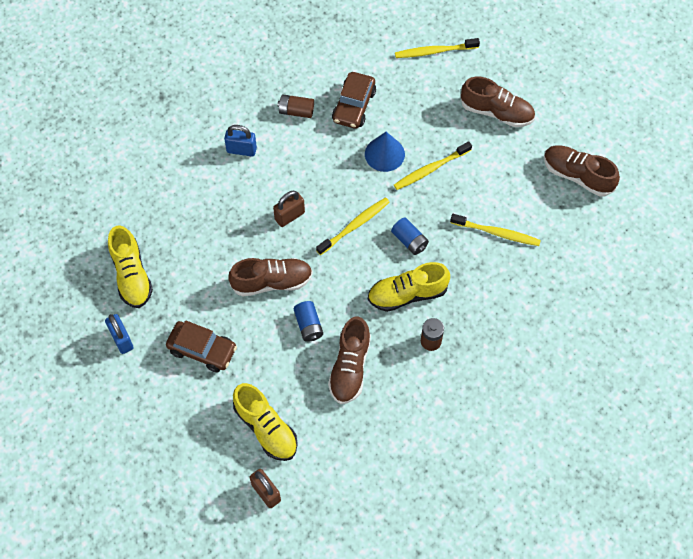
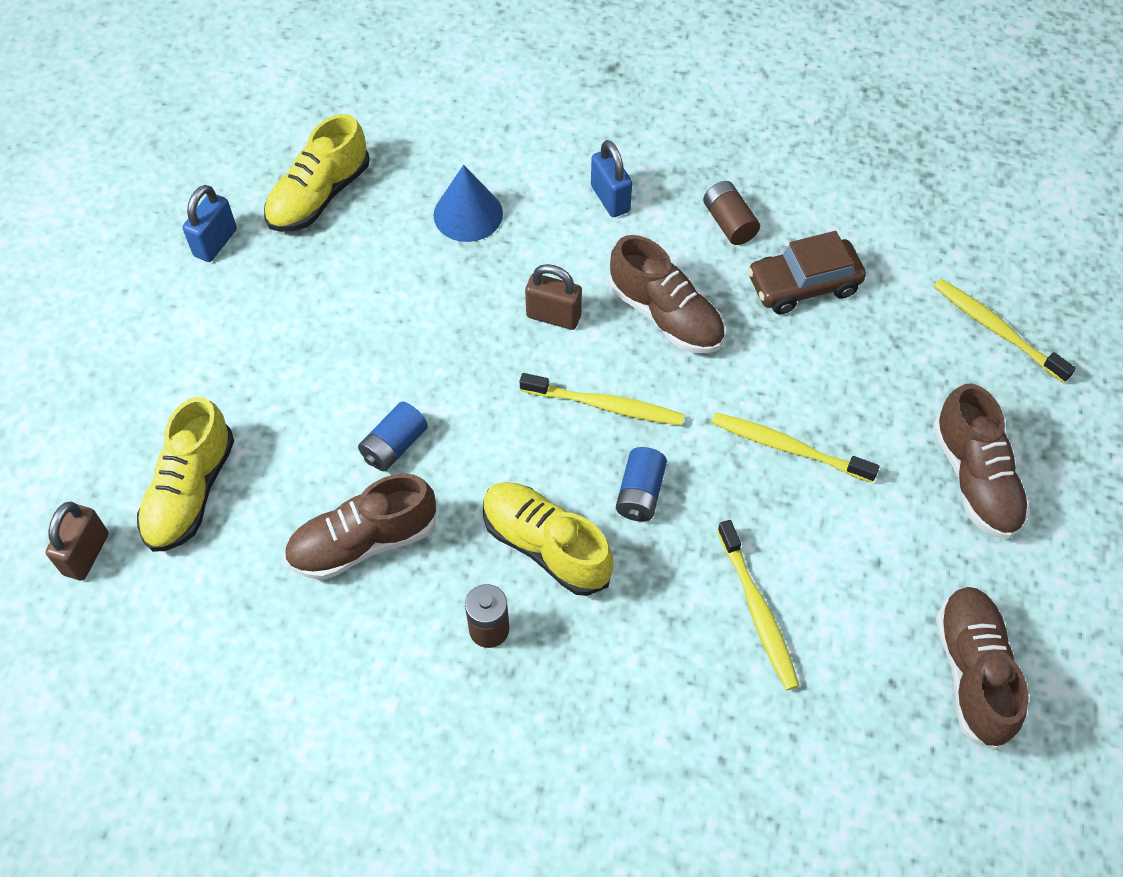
camera: 55 degrees right, 5 degrees down
brown car [166,320,237,372] -> none
brown shoe [228,258,313,297] -> brown shoe moved to [609,235,725,353]
blue cone [365,132,405,172] -> blue cone moved to [433,165,503,242]

